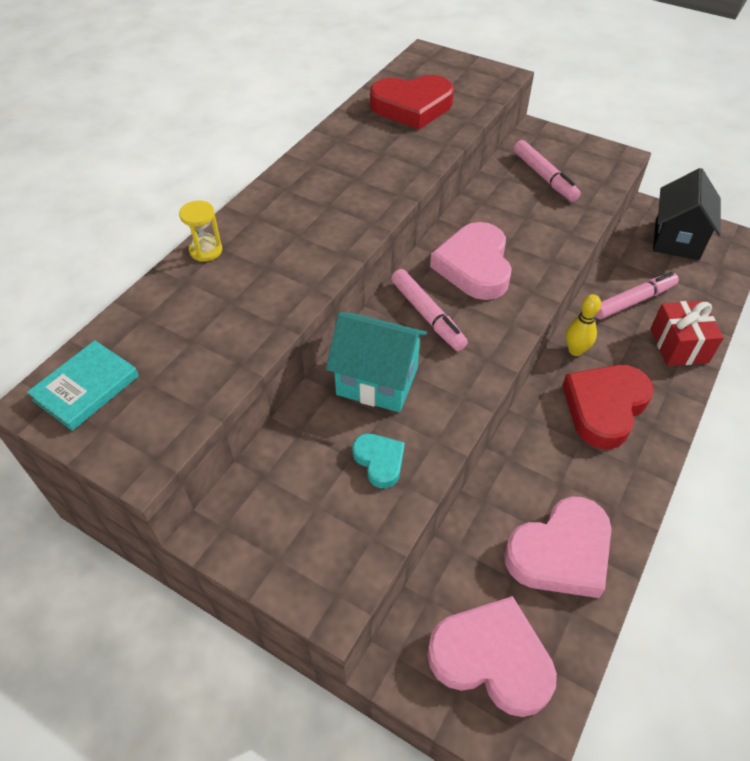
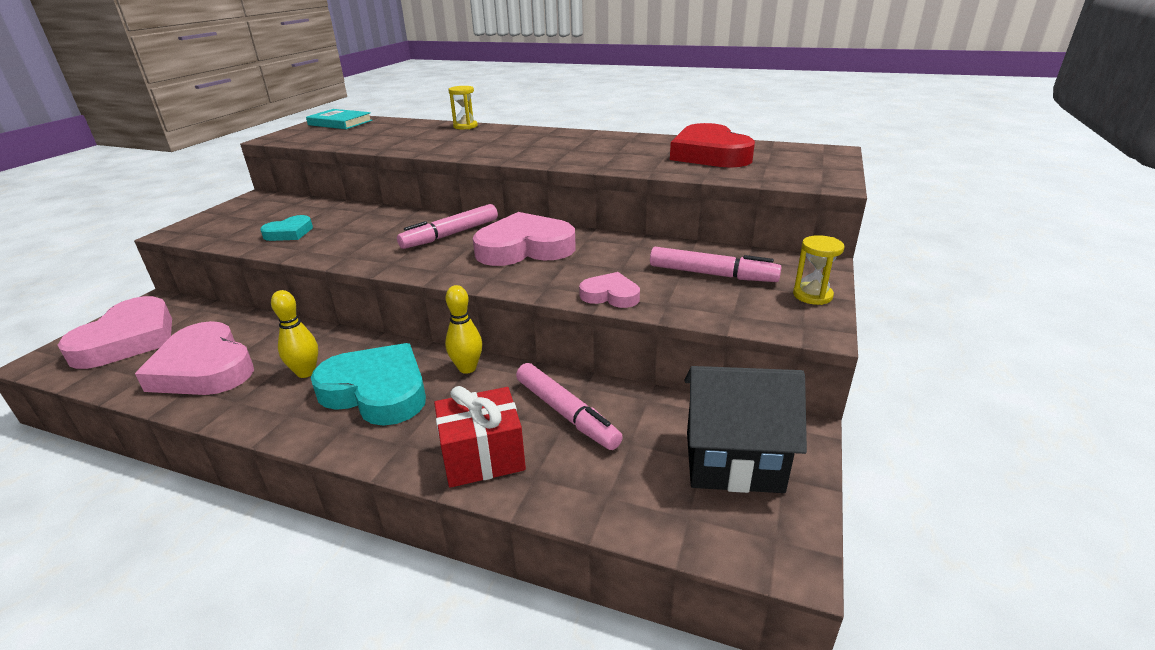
camera: 80 degrees right, 20 degrees down
turquoise house [326,312,427,412] -> none
pink marker [514,140,581,202] -> pink marker turned 120 degrees counterclockwise [650,247,782,282]
red heart [562,365,654,449] -> turquoise heart [311,343,426,426]
none -> yellow bowling pin [271,290,318,378]
none -> pink heart [579,272,640,308]
none -> yellow hourglass [793,235,845,305]

